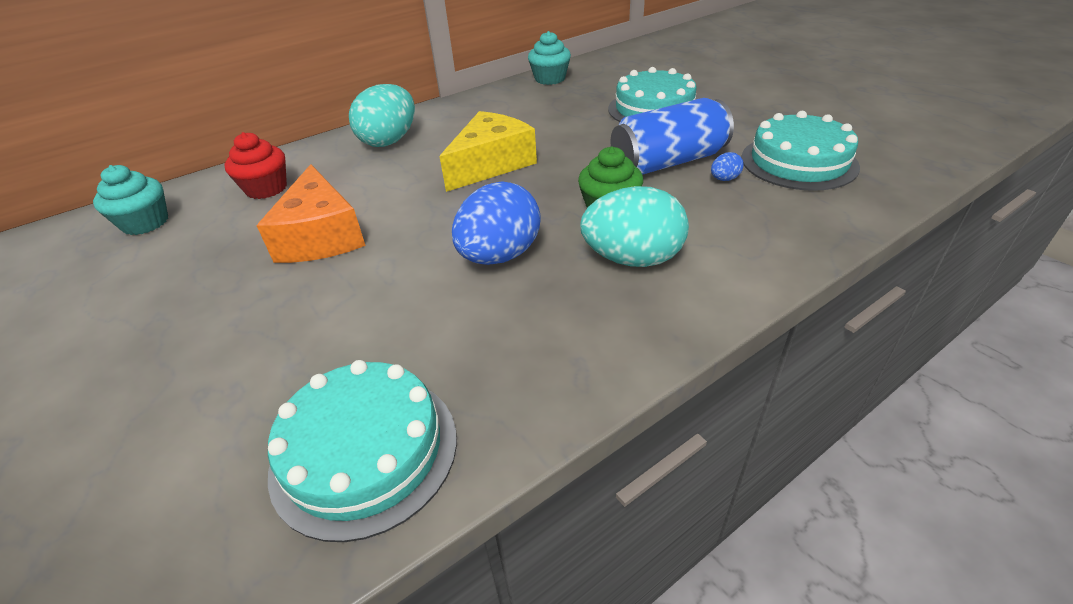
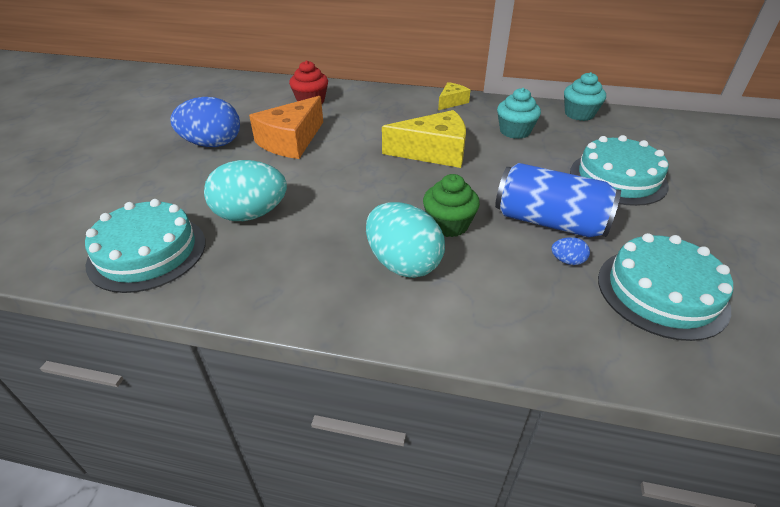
camera: 45 degrees right, 0 degrees up
turquoise cupcake [93,165,168,235] -> turquoise cupcake moved to [497,88,541,139]
turquoise egg [349,84,415,147] -> turquoise egg moved to [204,160,287,221]
blue egg [452,181,540,265] -> blue egg moved to [170,97,240,147]
none -> yellow cheese [438,82,470,110]

